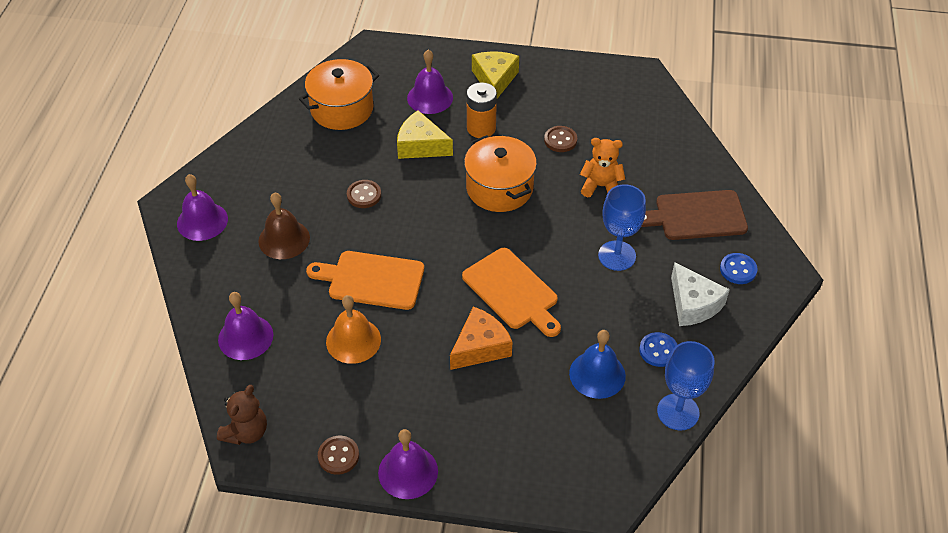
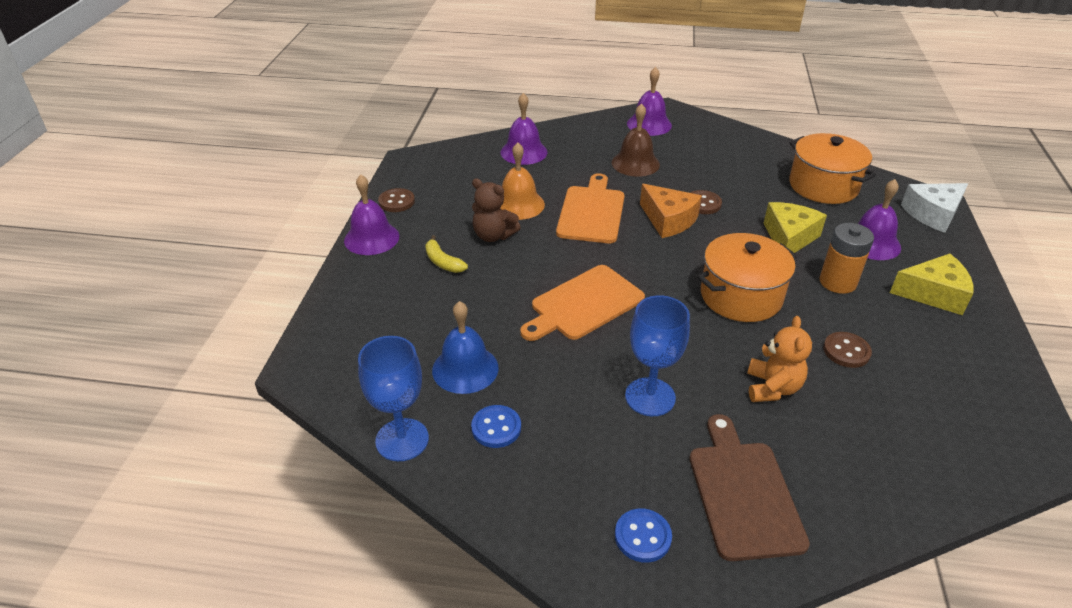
camera: 90 degrees right, 10 degrees down
brown teddy bear [217,385,267,445] -> brown teddy bear moved to [472,178,521,242]
orange cheese [450,307,512,370] -> orange cheese moved to [640,184,702,238]
white cheese [671,262,730,326] -> white cheese moved to [901,183,968,233]
none -> yellow banana [425,235,468,273]

